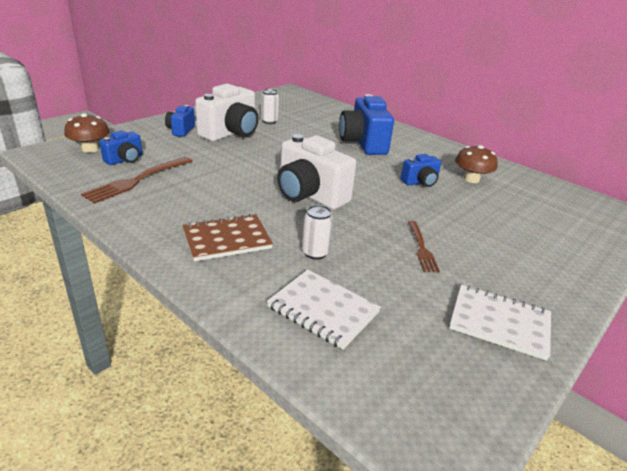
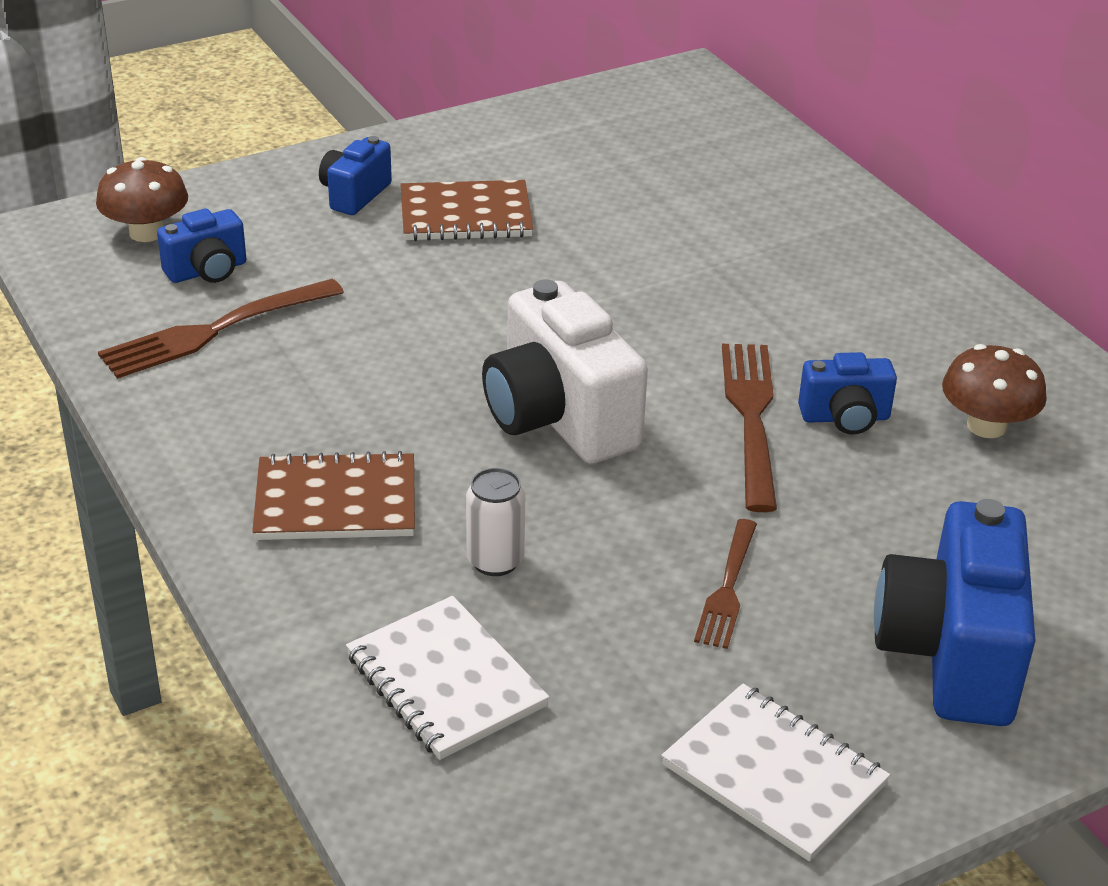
camera: 20 degrees right, 5 degrees up
white camera [195,84,259,141] -> brown notebook [400,180,533,241]
white can [261,89,279,124] -> none
blue camera [339,94,394,155] -> blue camera moved to [874,499,1035,726]
none -> brown fork [722,344,777,512]

